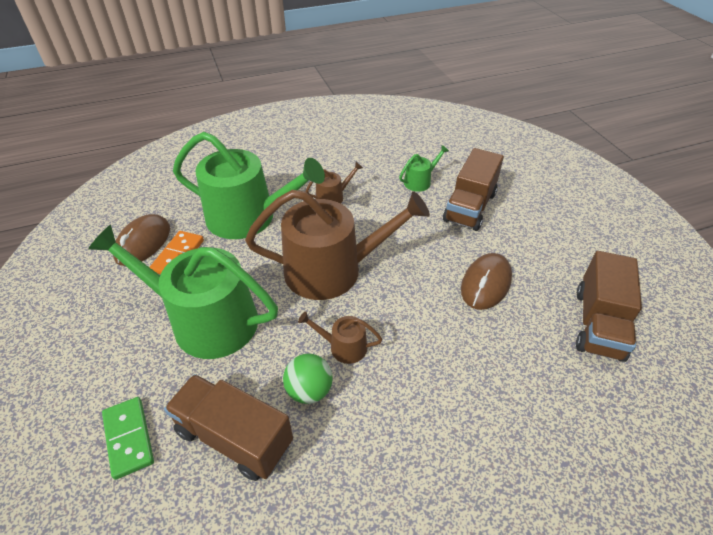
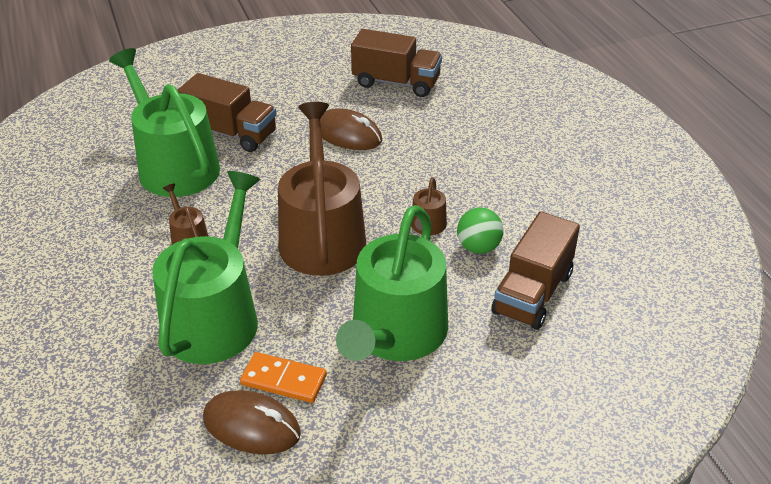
camera: 90 degrees left, 5 degrees down
green domino [102,397,154,480] -> none
green watering can [399,145,449,192] -> green watering can [109,48,220,197], size x2.35

